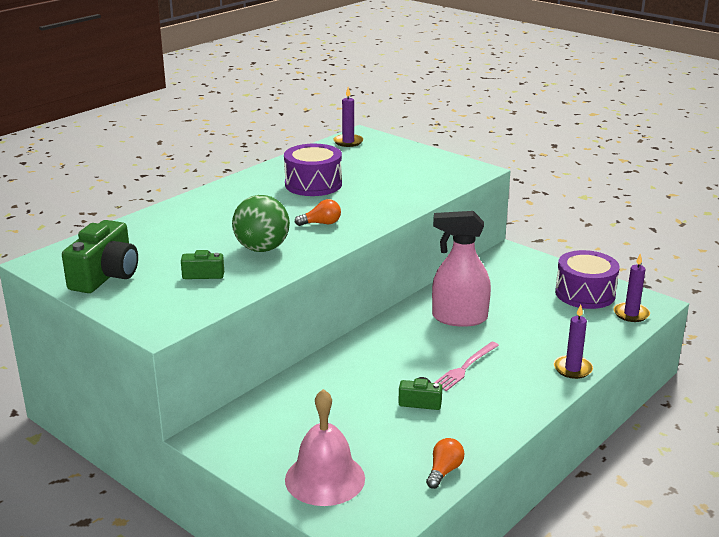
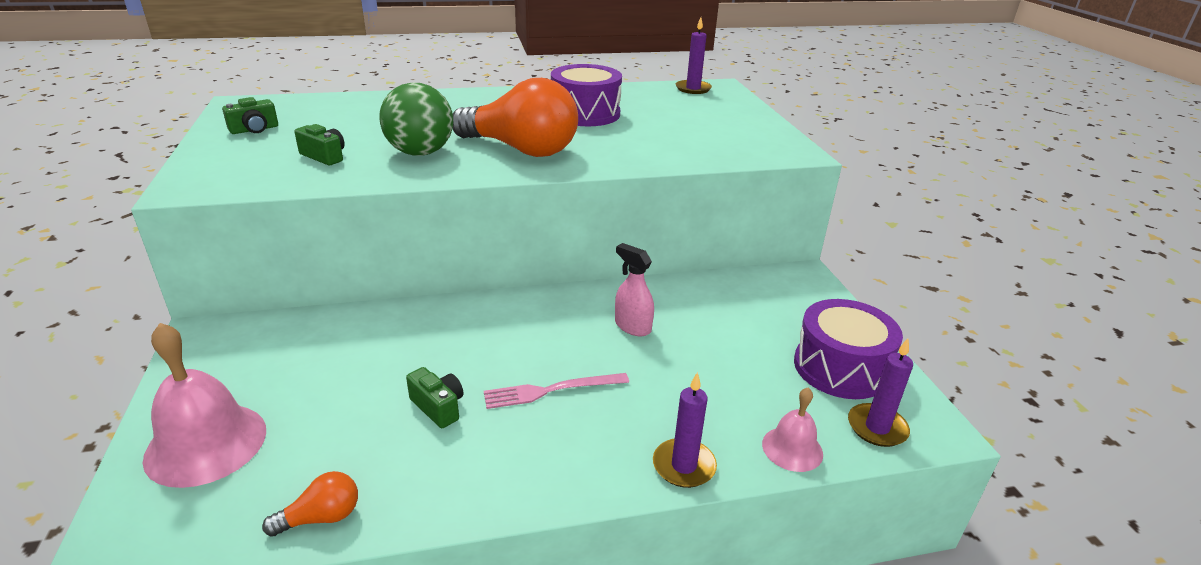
camera: 35 degrees right, 5 degrees up
green camera [62,220,138,293] -> green camera [222,97,278,134], size x0.52
orange light bulb [295,199,341,226] -> orange light bulb [453,78,578,157], size x2.34
pink spray bottle [432,211,491,327] -> pink spray bottle [615,243,654,336], size x0.55
none -> pink bell [762,387,823,472]

